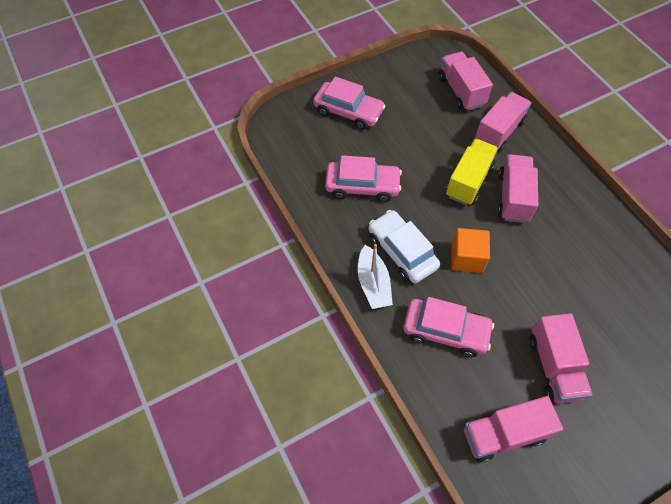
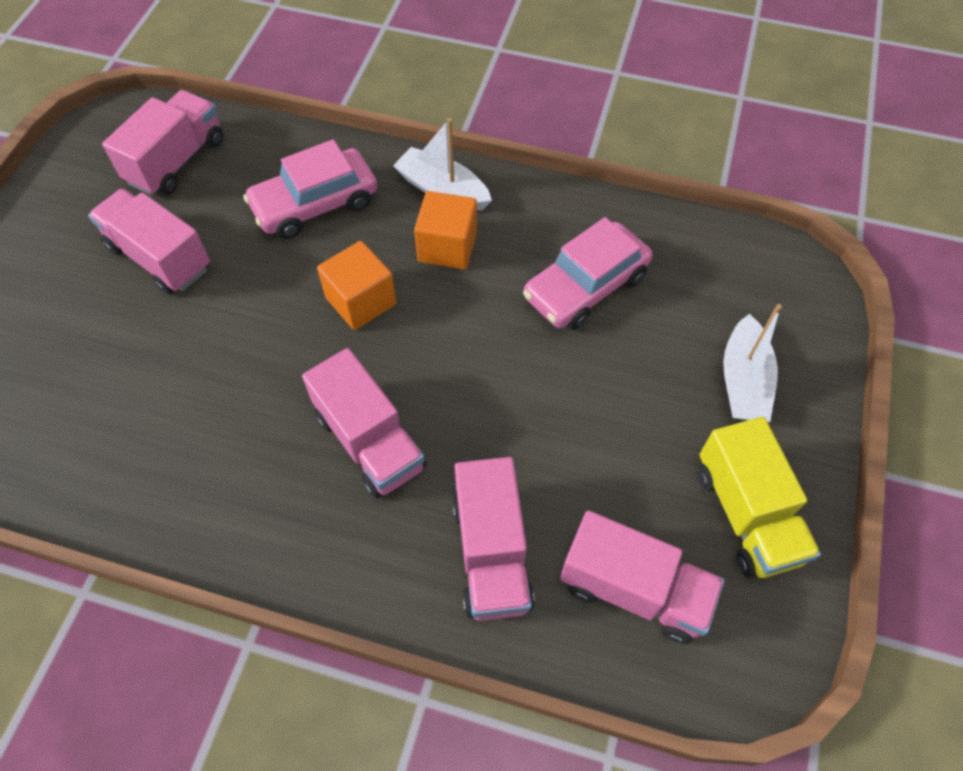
camera: 135 degrees right, 0 degrees up
pink car [313,77,385,130] -> white boat [723,304,782,422]
white car [369,210,440,283] -> orange cube [414,191,477,269]
yellow truck [446,139,498,205] -> yellow truck moved to [698,417,821,578]

